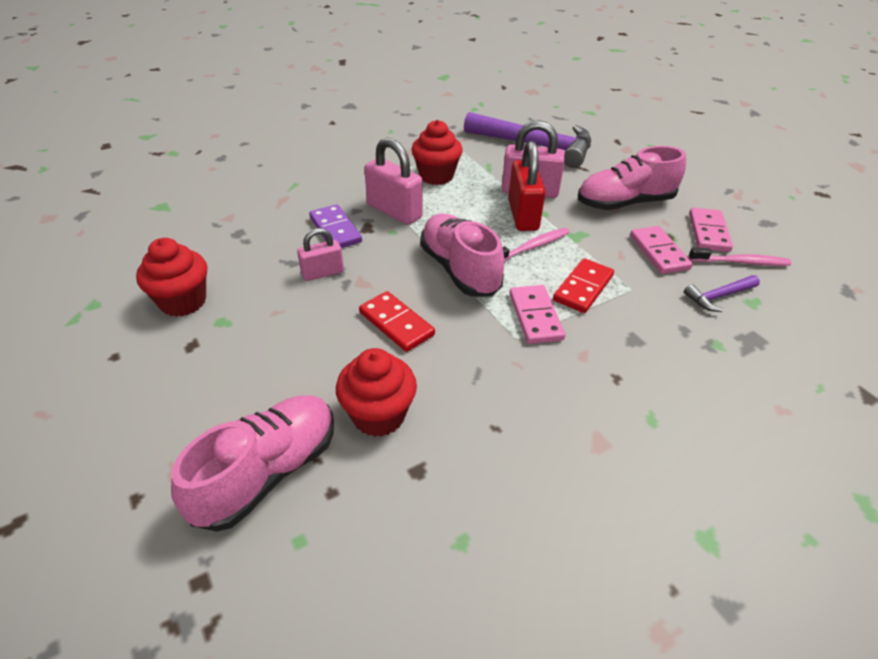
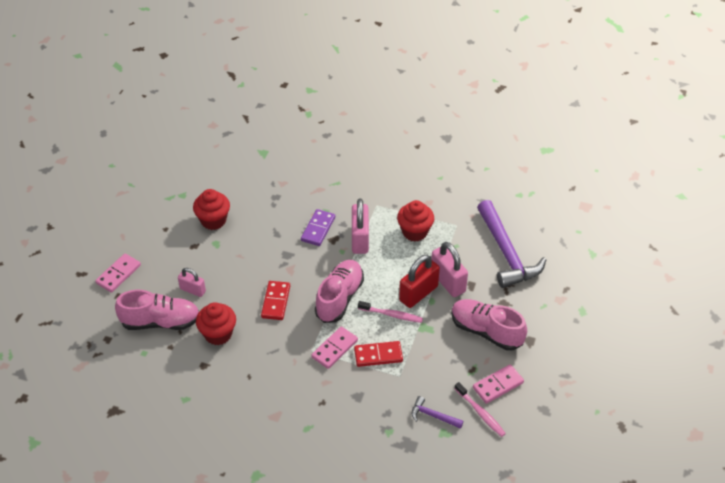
camera: 50 degrees right, 5 degrees up
pink padlock [297,228,344,281] -> pink padlock moved to [178,268,206,297]
pink domino [630,226,693,274] -> pink domino moved to [95,254,141,293]

